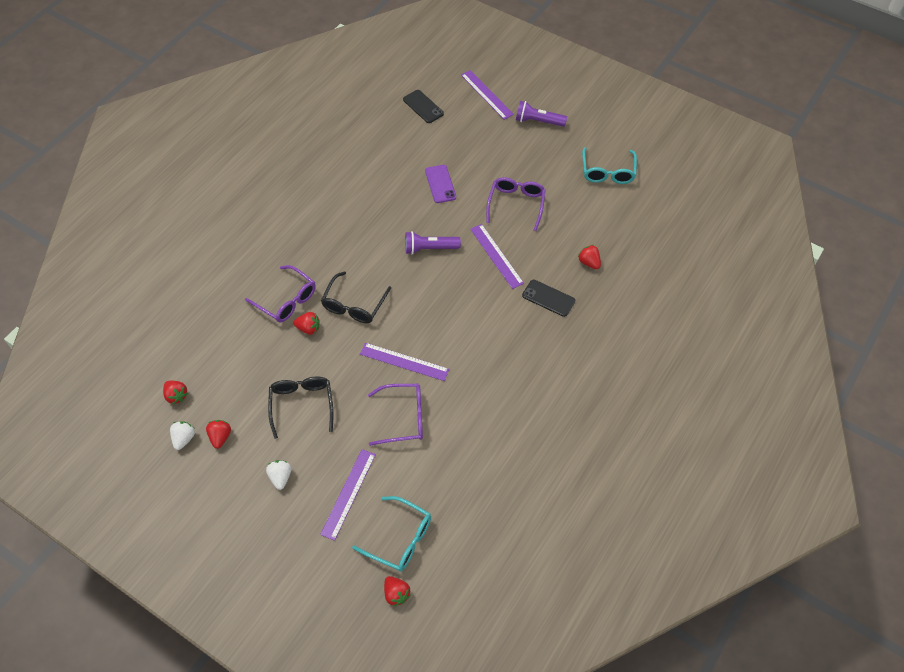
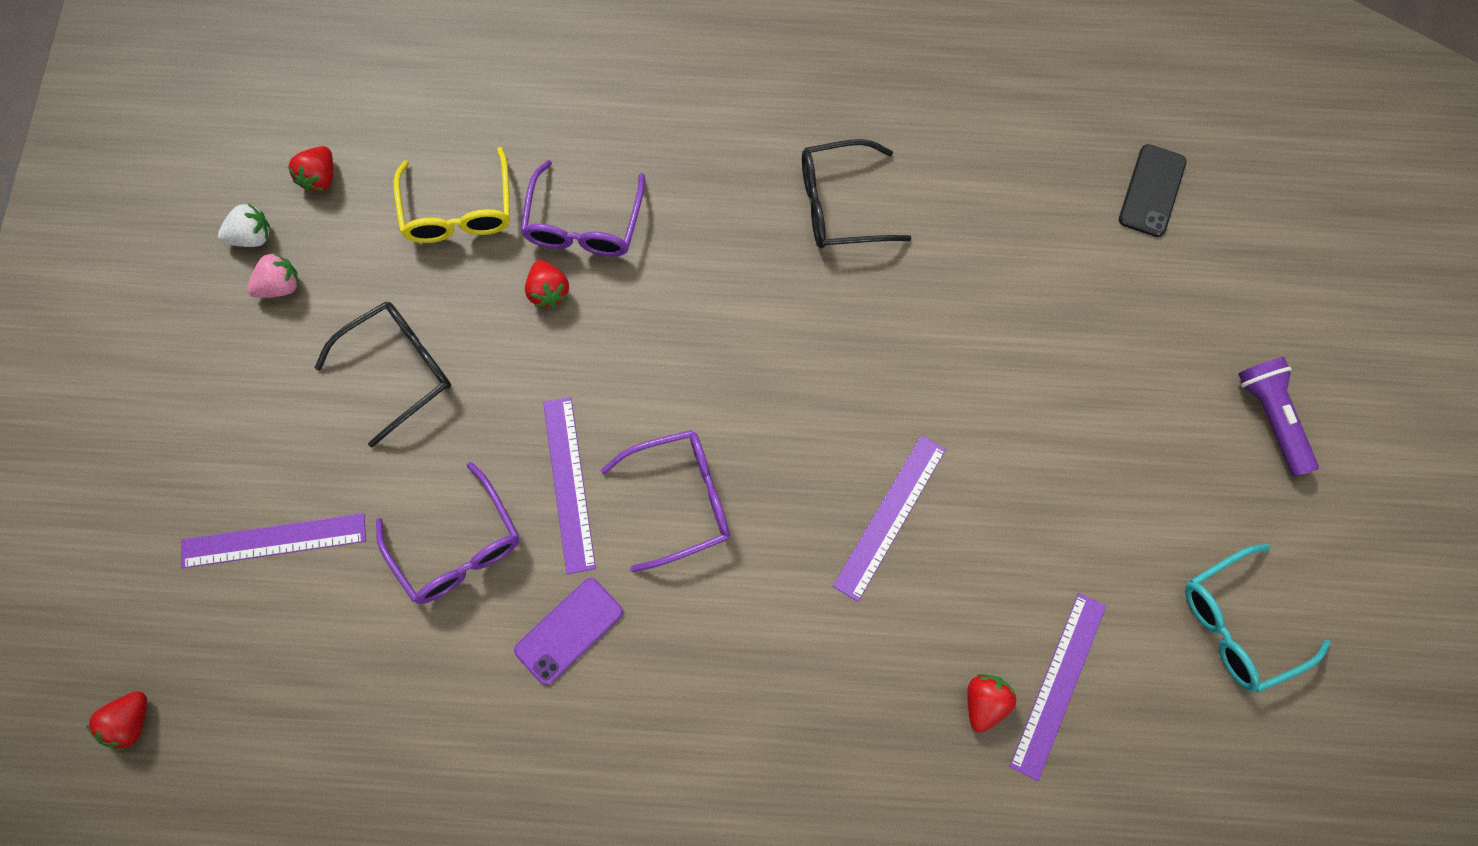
camera: 60 degrees right, 15 degrees up
red strawberry [206,420,231,449] -> pink strawberry [247,252,298,298]
white strawberry [266,460,291,490] -> none
black glasses [321,271,391,323] -> black glasses moved to [802,139,912,248]
turquoise glasses [352,496,431,571] -> none
purple flashlight [405,231,461,255] -> none
purple phone [425,165,456,203] -> purple phone moved to [514,578,623,685]
purple ruler [461,70,514,120] -> purple ruler moved to [1009,593,1106,781]
purple glasses [486,177,546,231] -> purple glasses moved to [600,430,730,572]
black phone [522,280,575,317] -> none
none -> yellow glasses [393,147,510,243]

